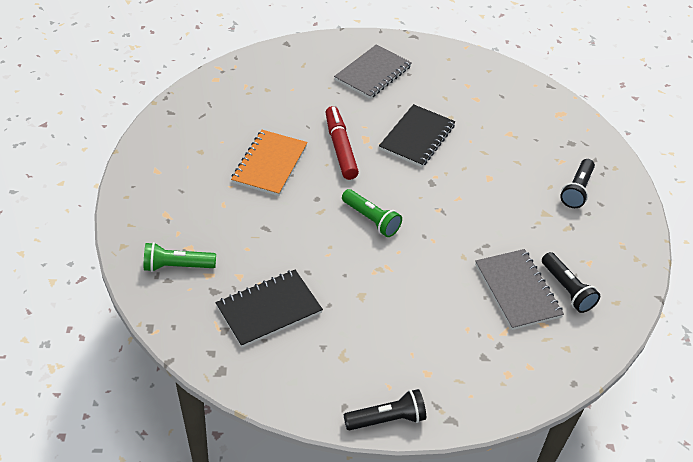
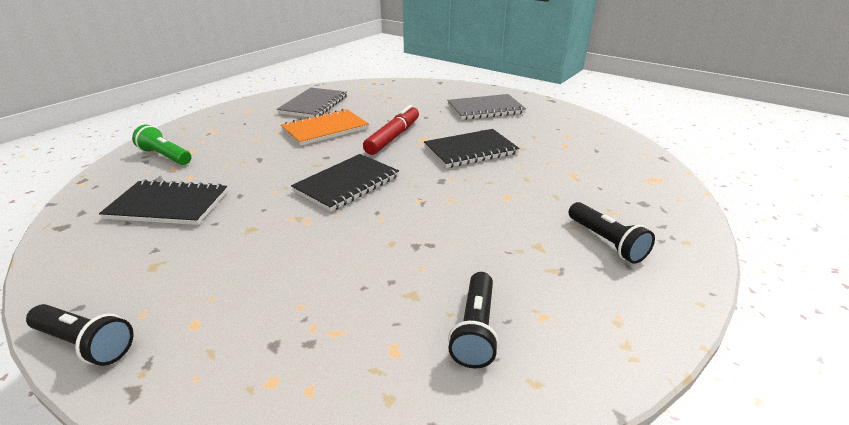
camera: 40 degrees right, 15 degrees down
green flashlight [342,189,402,237] -> black notebook [291,154,399,212]
grey notebook [475,249,564,330] -> grey notebook moved to [277,88,347,118]
black flashlight [560,159,595,208] -> black flashlight turned 90 degrees counterclockwise [569,202,655,264]

